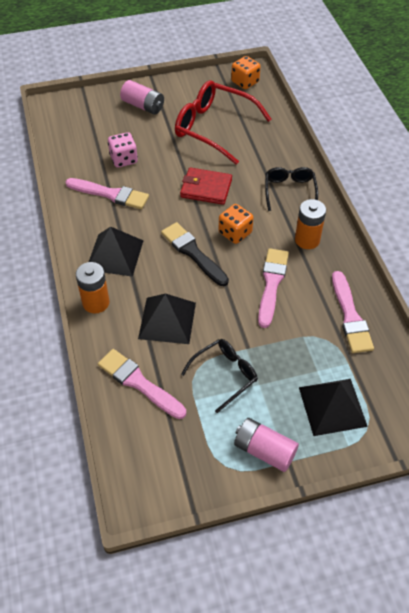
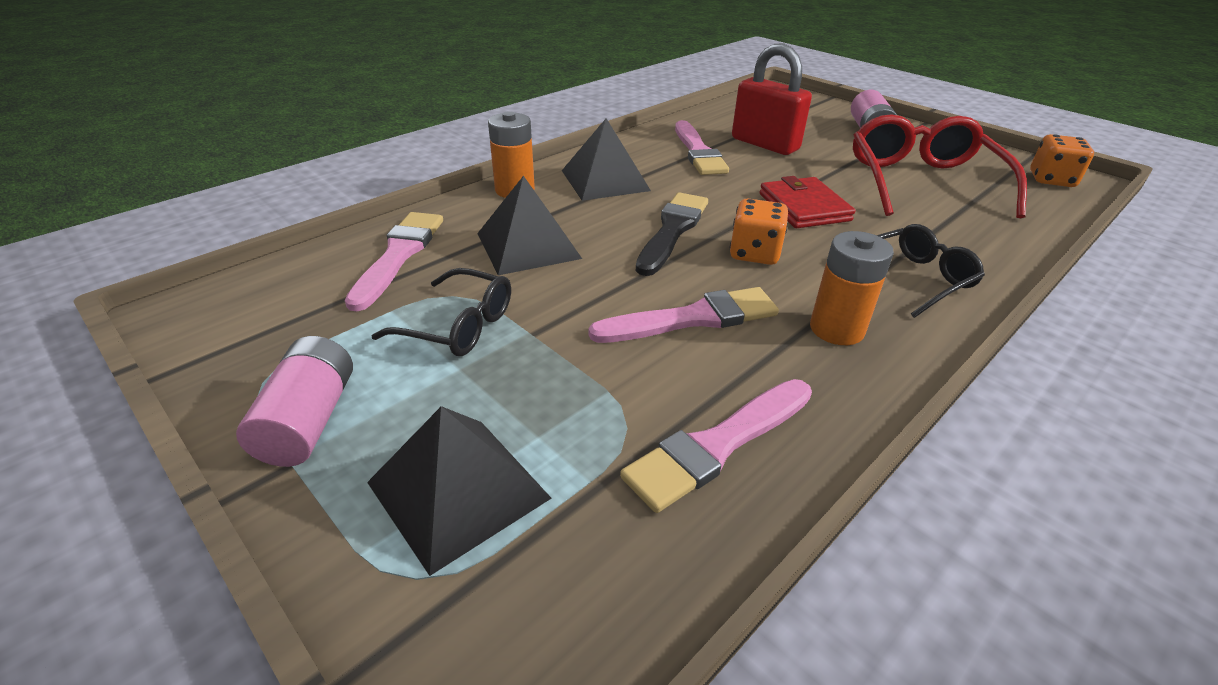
camera: 60 degrees right, 15 degrees down
pink dice [108,132,138,168] -> red padlock [732,44,812,155]

